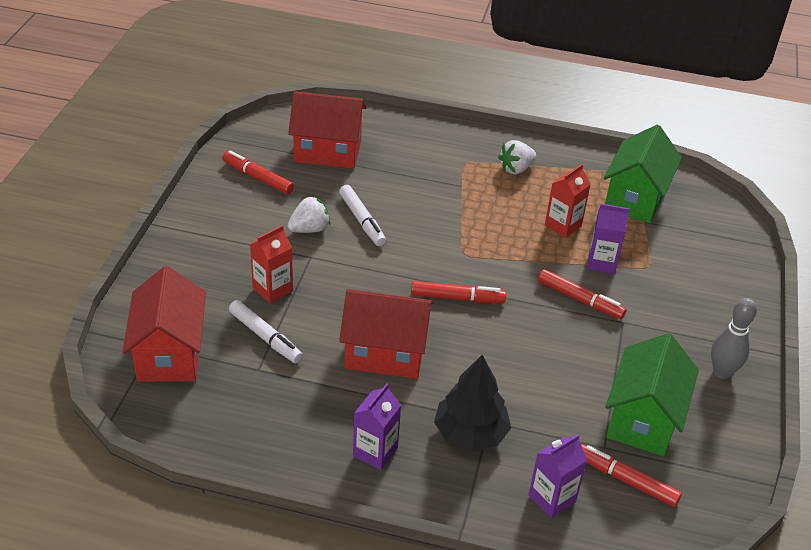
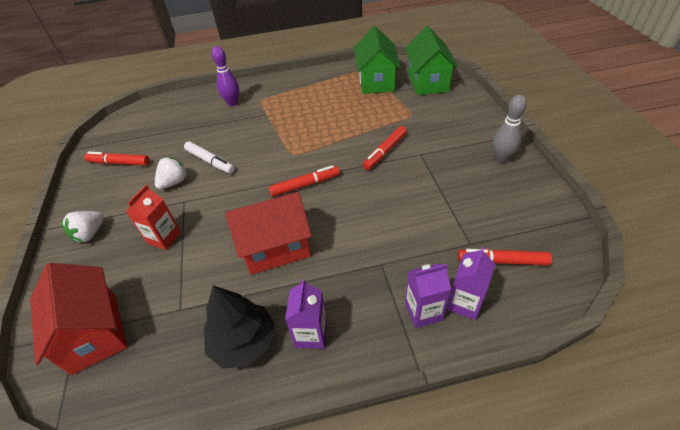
camera: 20 degrees left, 5 degrees up
white marker [229,300,303,363] -> none
red house [288,91,366,169] -> none
black tree [434,355,511,451] -> black tree moved to [204,285,275,369]
white strawberry [498,140,536,174] -> white strawberry moved to [61,211,104,243]
red marker [538,269,627,319] -> red marker turned 120 degrees clockwise [363,126,407,170]
red carton [545,164,591,238] -> none
purple carton [587,204,630,274] -> purple carton moved to [405,263,451,328]
green house [606,333,699,456] -> green house moved to [405,26,459,95]
none -> purple bowling pin [212,46,239,106]

